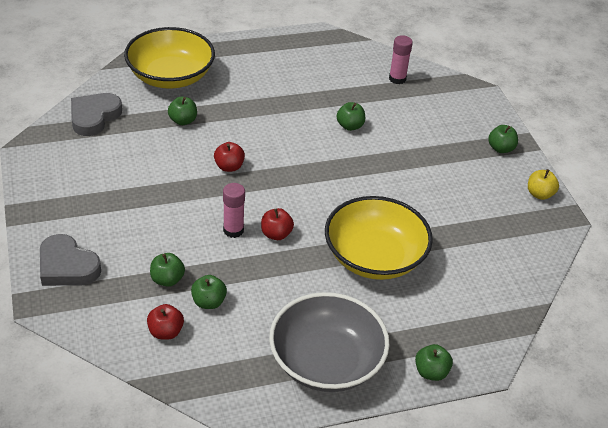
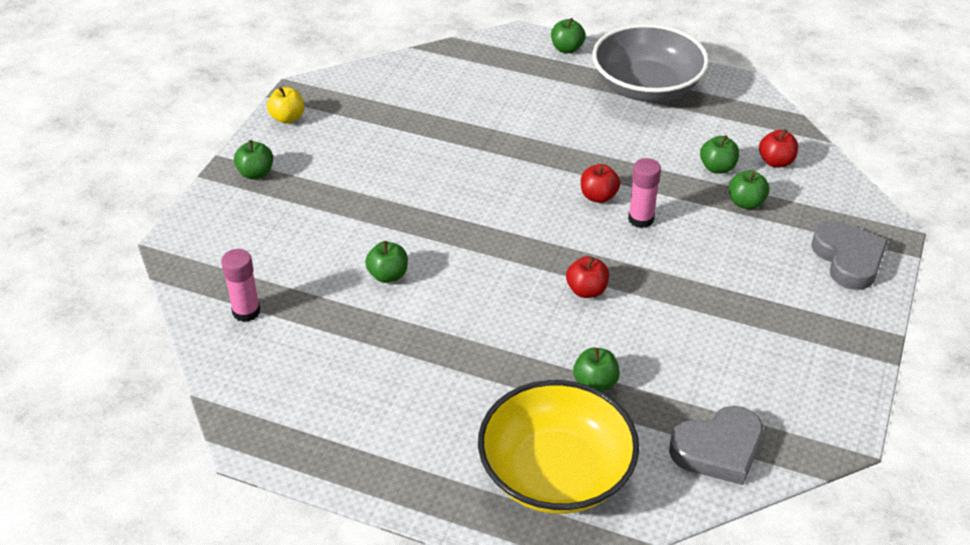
camera: 140 degrees left, 0 degrees up
yellow bowl [325,196,433,280] -> none

